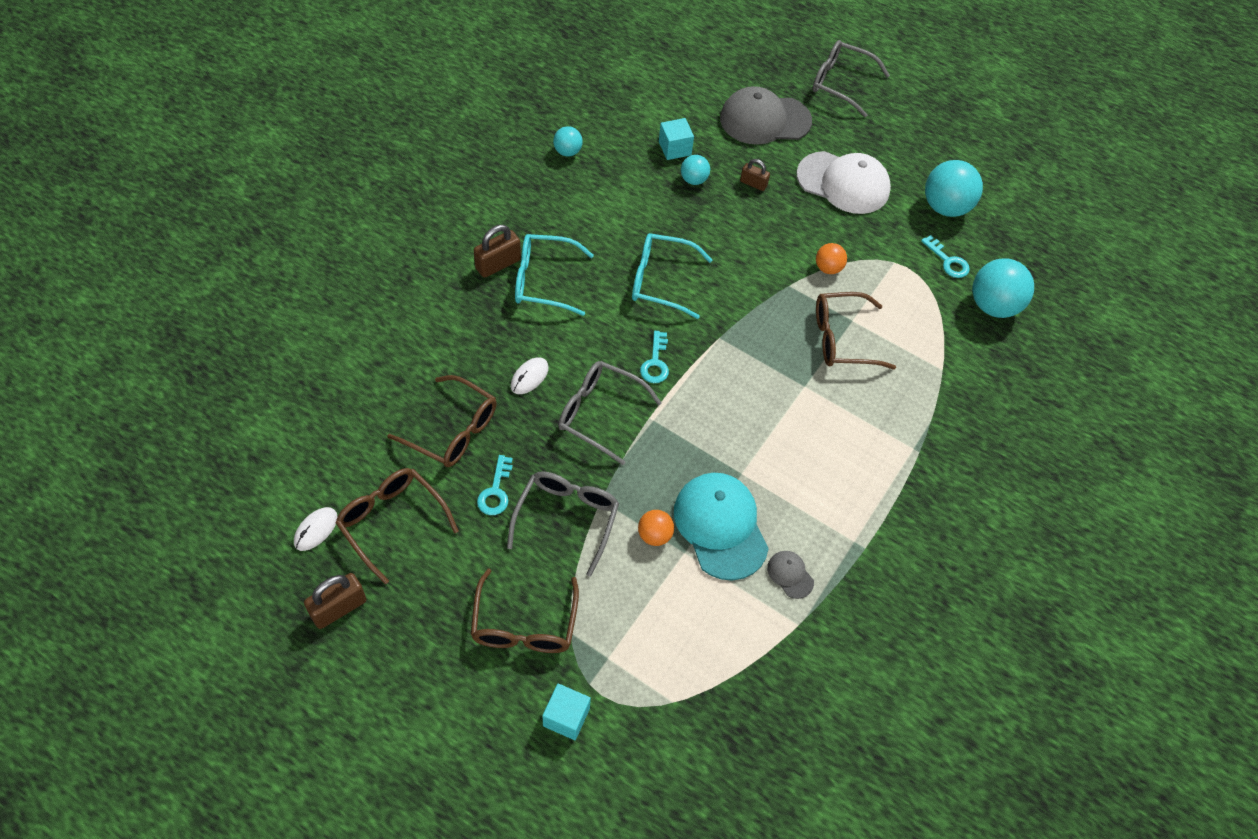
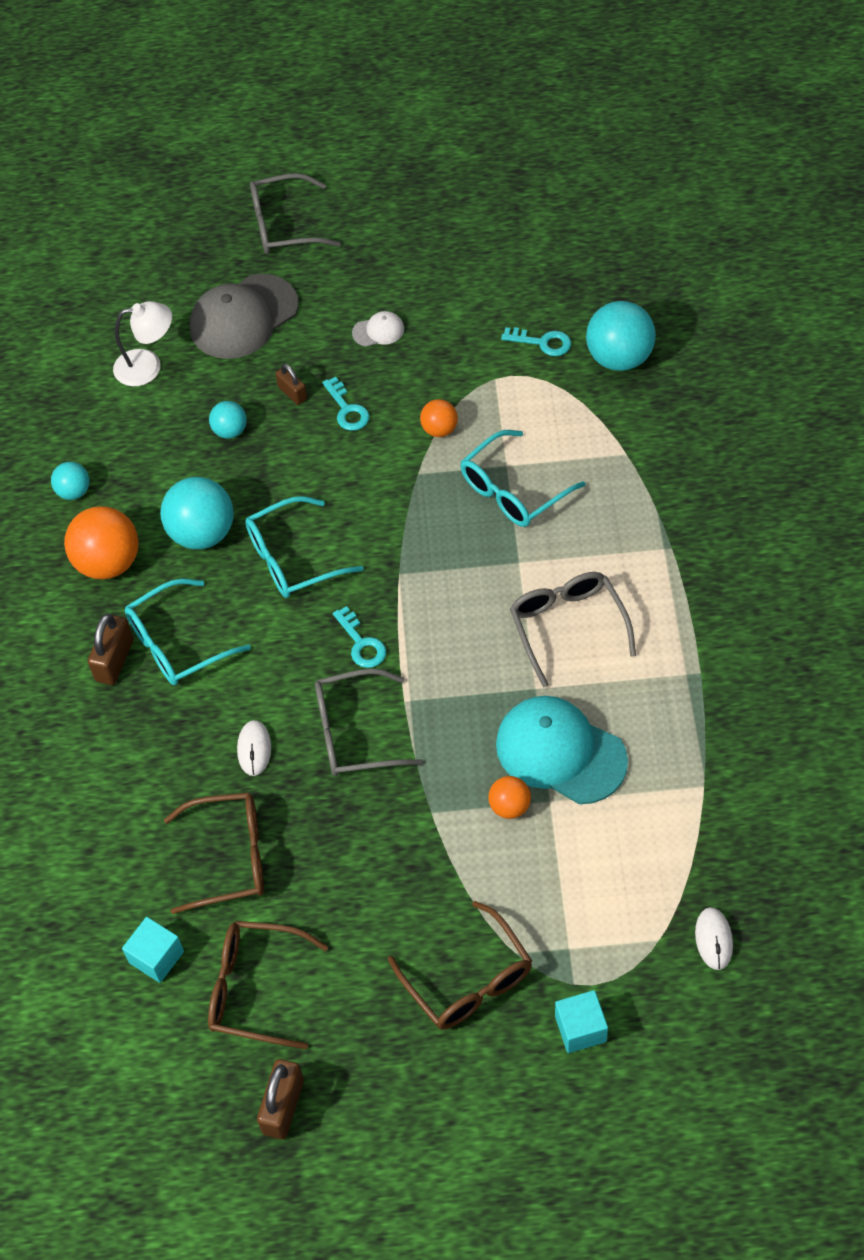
camera: 30 degrees left, 0 degrees up
white mouse [294,507,338,551] -> white mouse moved to [695,907,733,970]
turquoise key [477,455,513,515] -> turquoise key moved to [322,377,370,431]
grey glasses [507,471,619,576] -> grey glasses moved to [510,572,636,688]
turquoise cube [659,118,694,160] -> turquoise cube moved to [122,917,184,983]
brown padlock [740,159,770,191] -> brown padlock turned 60 degrees clockwise [275,364,307,405]
grey cap [767,551,814,599] -> none
white cap [796,151,891,214] -> white cap [352,311,404,347], size x0.44
brown glasses [816,292,896,370] -> turquoise glasses [460,430,585,527]
turquoise ball [925,160,983,217] -> turquoise ball moved to [160,477,234,549]
none -> orange ball [64,506,139,579]
none -> white lamp [113,301,172,386]

